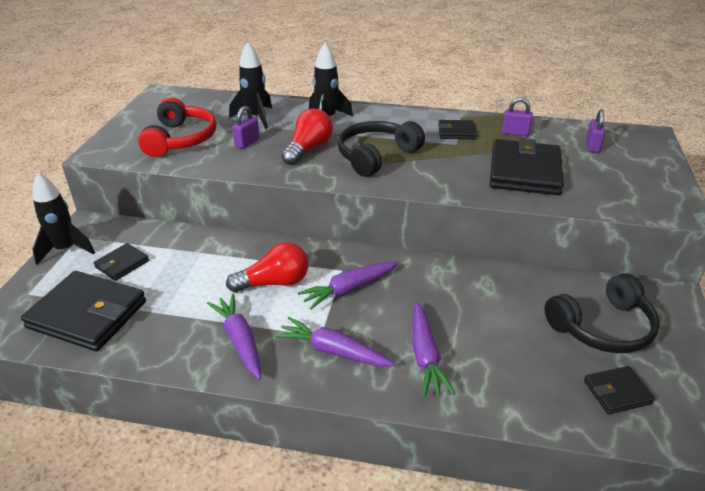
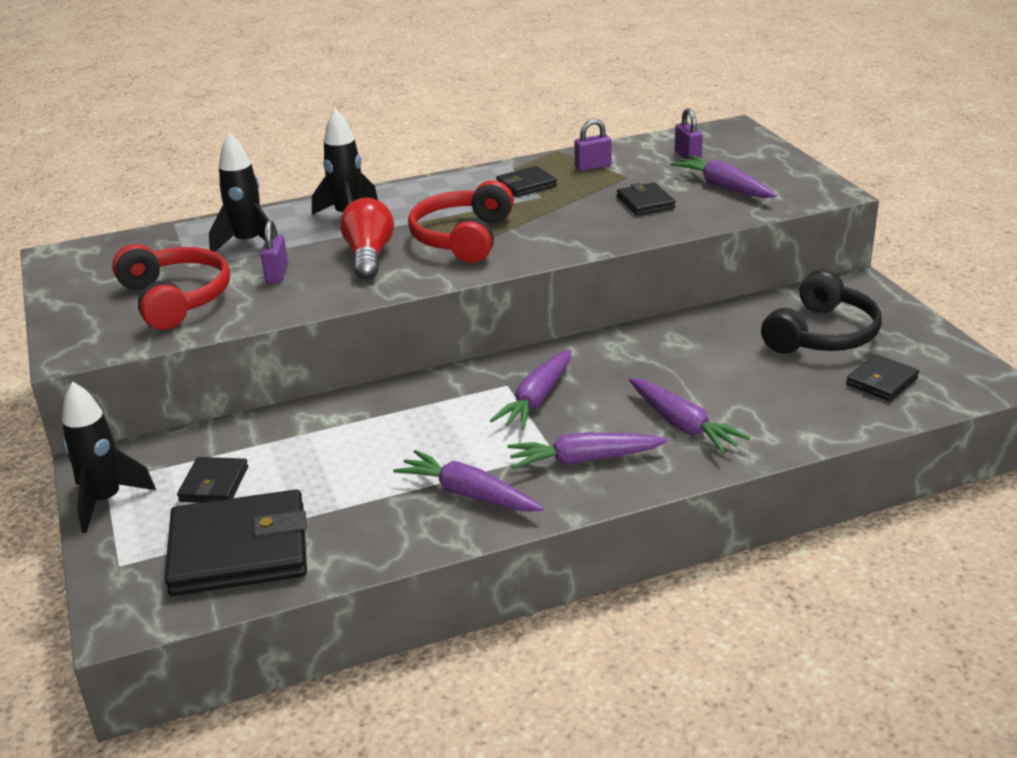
camera: 30 degrees left, 5 degrees down
red light bulb [226,242,309,293] -> none
black headphones [338,121,425,177] -> red headphones [408,180,514,263]
black wallet [490,138,564,195] -> black wallet [617,182,676,215], size x0.50
none -> purple carrot [670,155,777,198]

